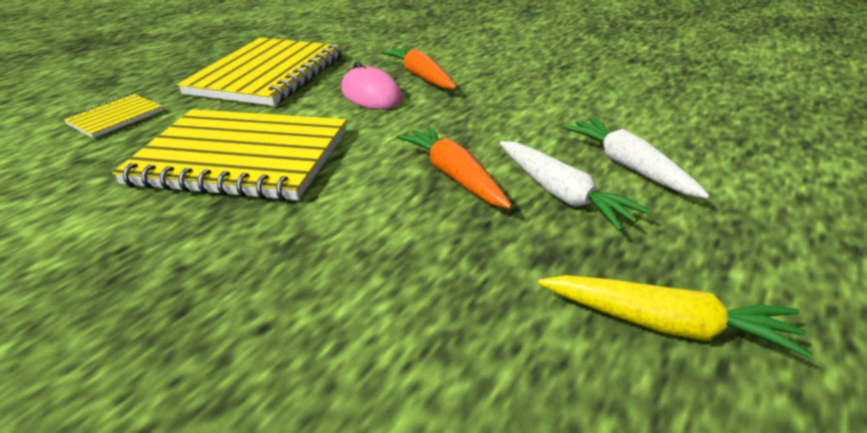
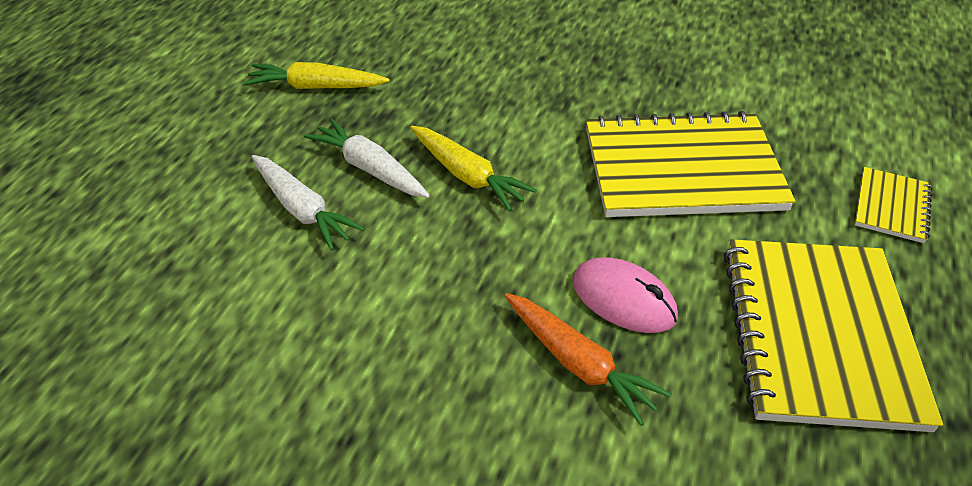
camera: 165 degrees right, 10 degrees up
orange carrot [397,126,512,209] -> yellow carrot [410,125,537,211]

